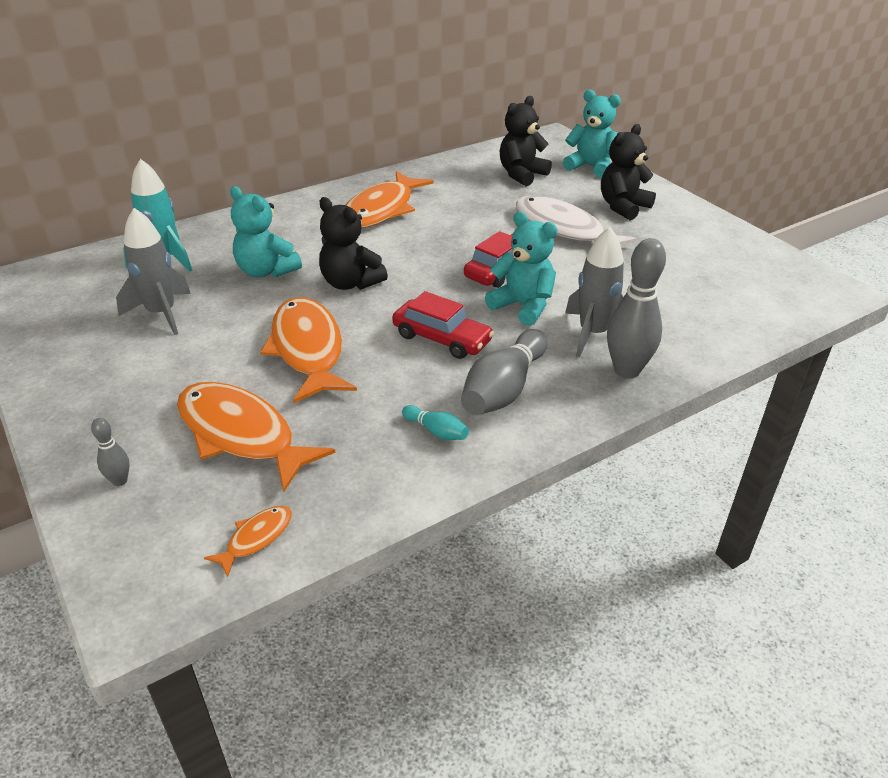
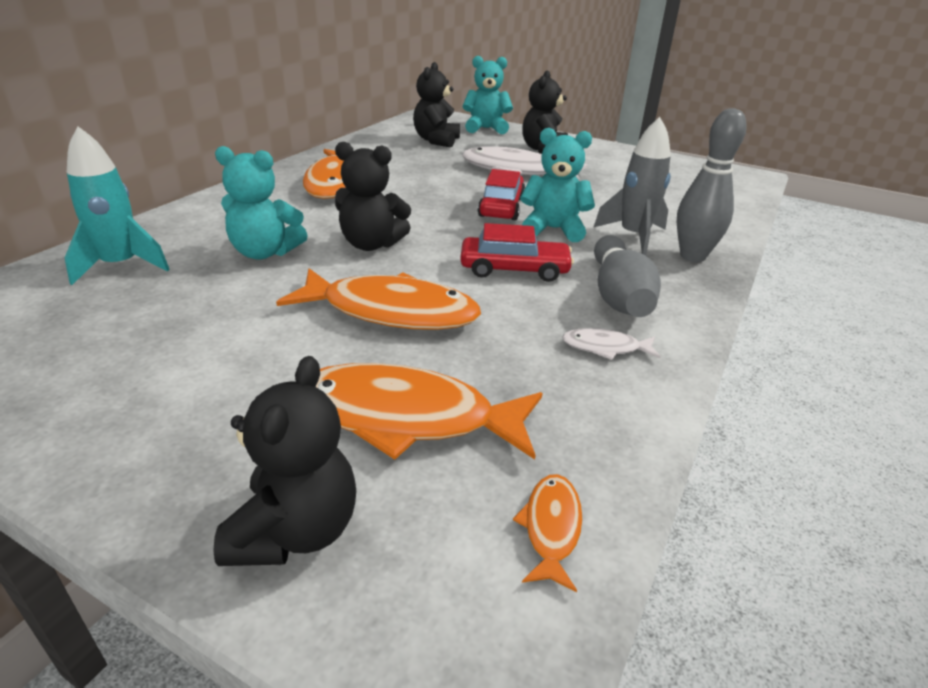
camera: 30 degrees left, 5 degrees down
grey bowling pin [91,418,130,486] -> black teddy bear [213,356,356,566]
grey rocket [116,208,191,335] -> none
orange fish [260,297,357,403] -> orange fish turned 150 degrees clockwise [276,268,481,330]
turquoise bowling pin [402,405,469,440] -> white fish [562,328,661,360]

